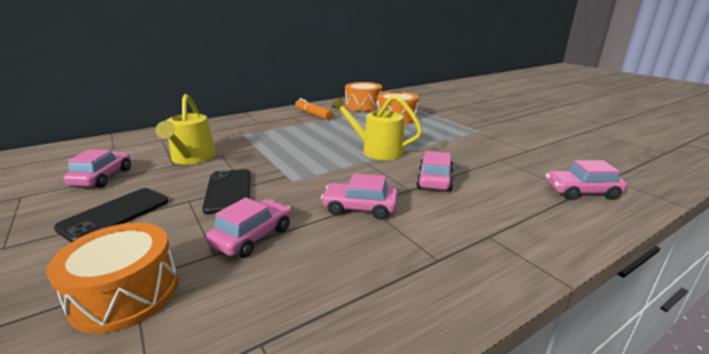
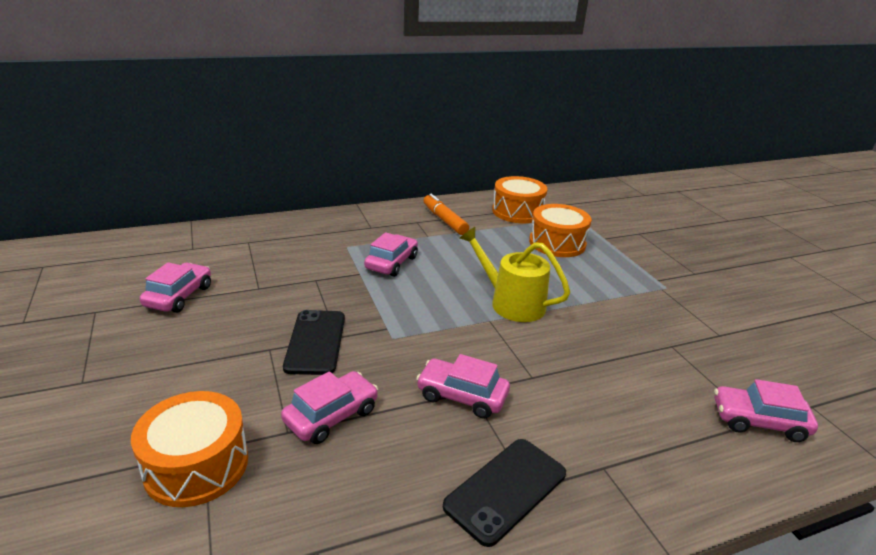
camera: 10 degrees right, 5 degrees up
black phone [54,188,168,242] -> black phone moved to [443,439,566,547]
yellow watering can [155,94,216,164] -> none
pink car [416,151,453,192] -> pink car moved to [364,232,418,277]

